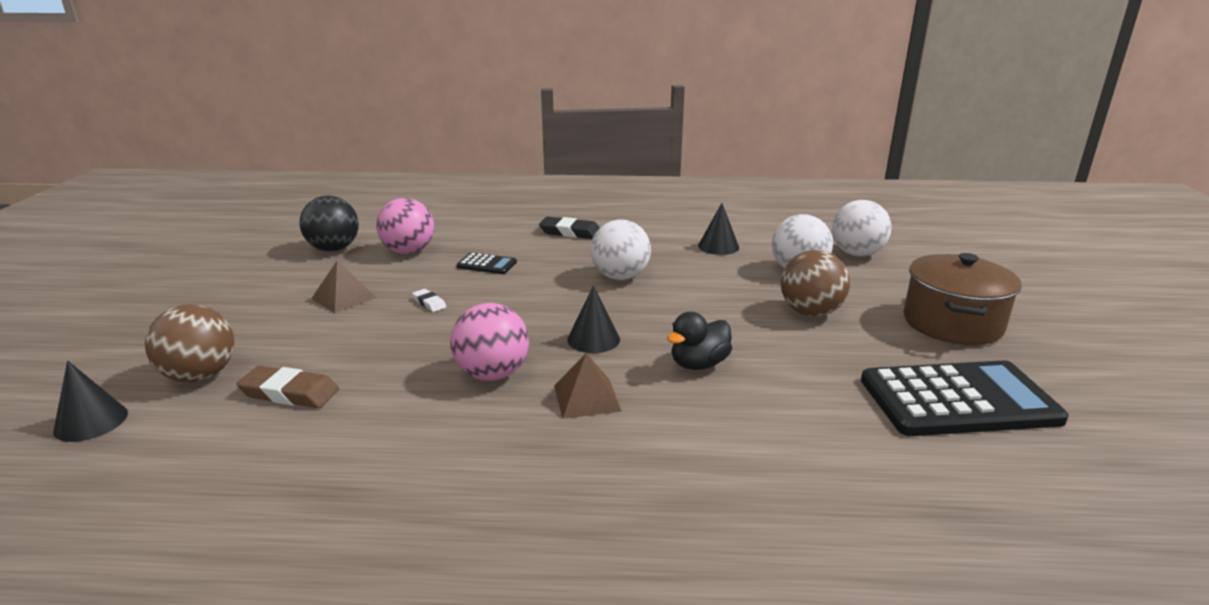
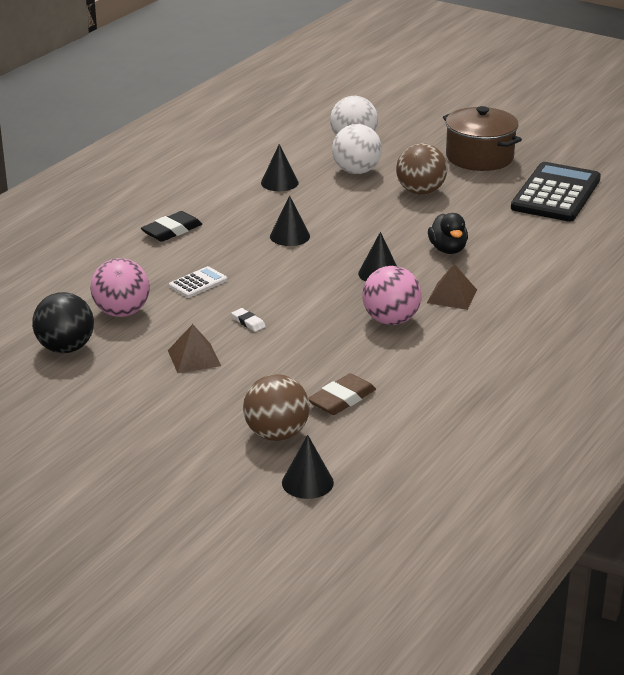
camera: 60 degrees left, 5 degrees up
white eraser [412,289,446,312] -> white eraser turned 60 degrees clockwise [231,308,266,332]
black calculator [456,253,517,274] -> white calculator [169,266,228,298]
white ball [591,219,651,280] -> black cone [270,195,310,246]

